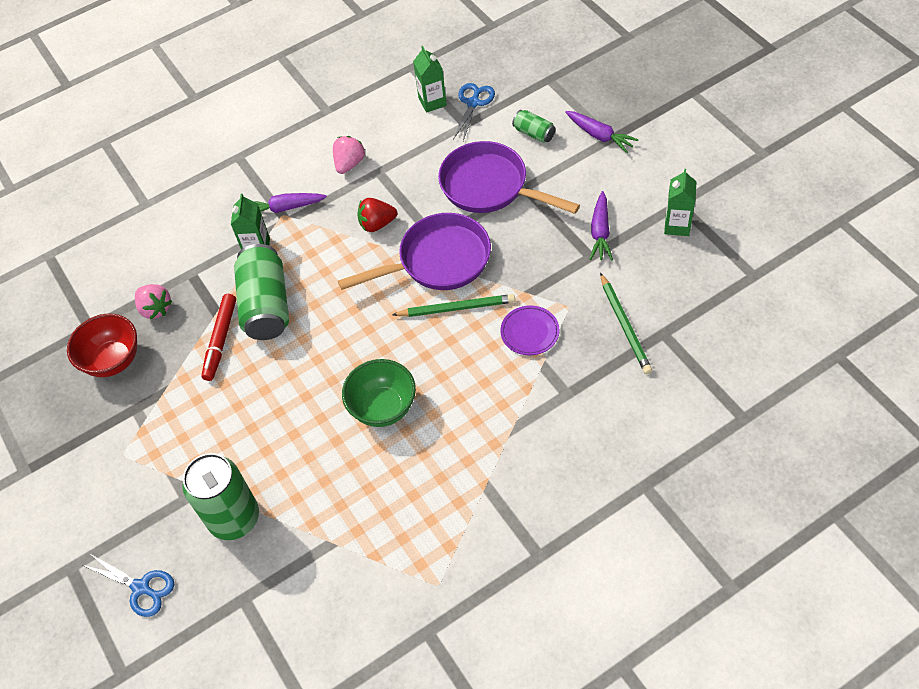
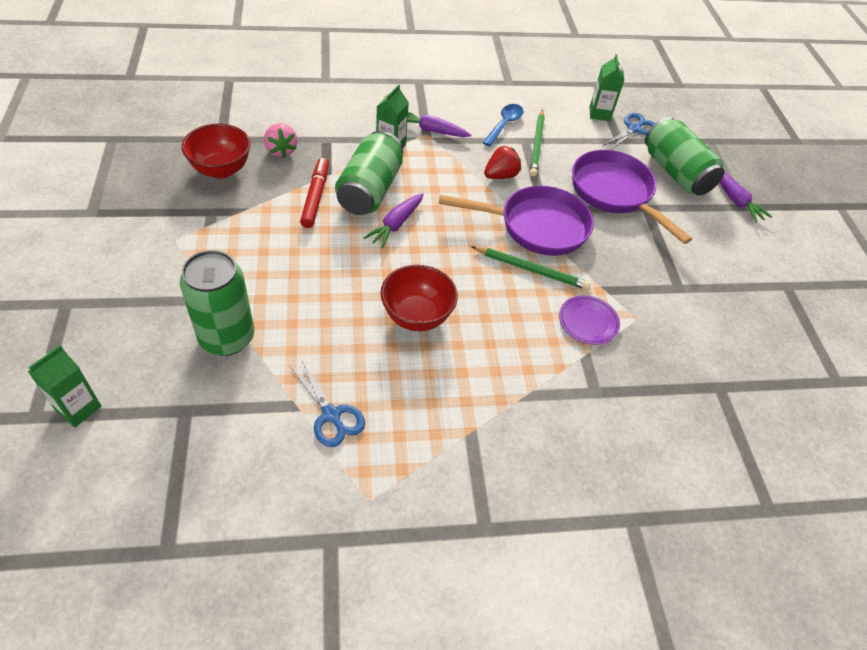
camera: 15 degrees right, 5 degrees down
blue scissors [83,553,174,617] -> blue scissors moved to [289,359,365,447]
red marker [201,294,236,381] -> red marker turned 150 degrees clockwise [300,158,329,228]
pink strawberry [333,136,365,174] -> blue spoon [483,104,524,147]
green bowl [342,359,416,427] -> red bowl [380,265,458,331]
red strawberry [357,198,397,232] -> red strawberry turned 135 degrees clockwise [484,146,521,179]
green can [512,110,555,143] -> green can [645,117,725,195], size x2.04
purple carrot [589,191,613,261] -> purple carrot moved to [364,193,424,248]
green pencil [600,273,652,374] -> green pencil moved to [530,109,545,177]
green carton [664,169,697,236] -> green carton moved to [27,345,102,427]

